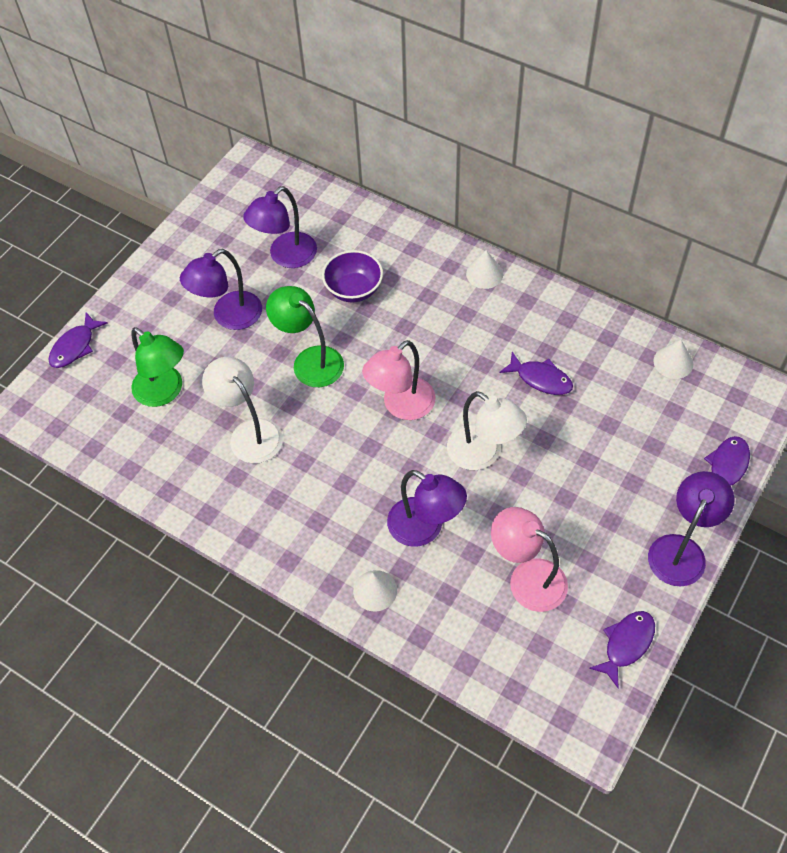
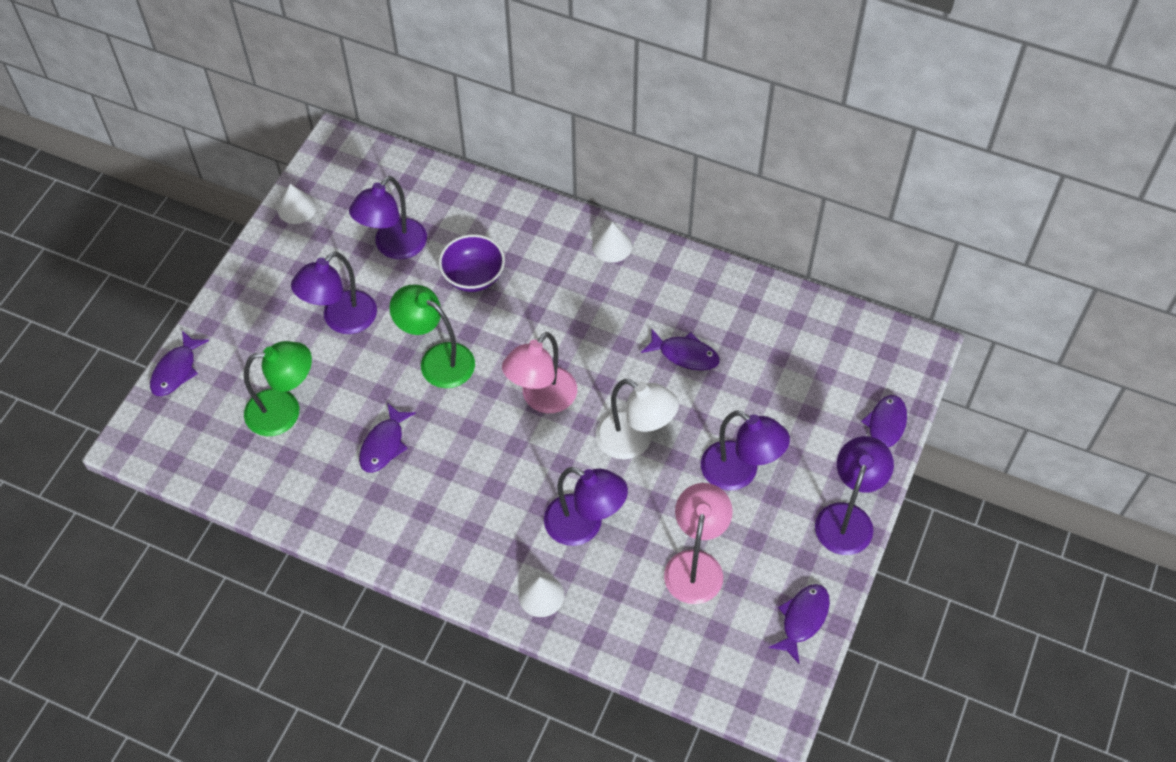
camera: 10 degrees left, 0 degrees up
green lamp [131,327,184,407] -> green lamp turned 45 degrees counterclockwise [244,341,312,436]
white lamp [202,357,283,463] -> purple fish [359,403,416,473]
pink lamp [491,507,568,612] -> pink lamp turned 75 degrees clockwise [664,483,733,604]
white cone [654,340,693,379] -> white cone moved to [277,184,317,224]
none -> purple lamp [701,410,790,490]

